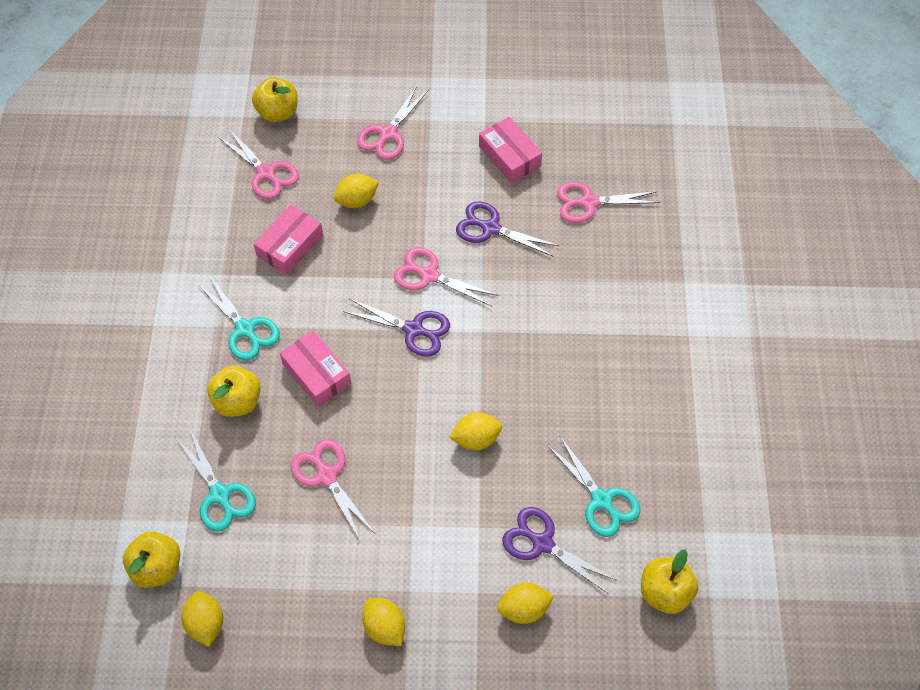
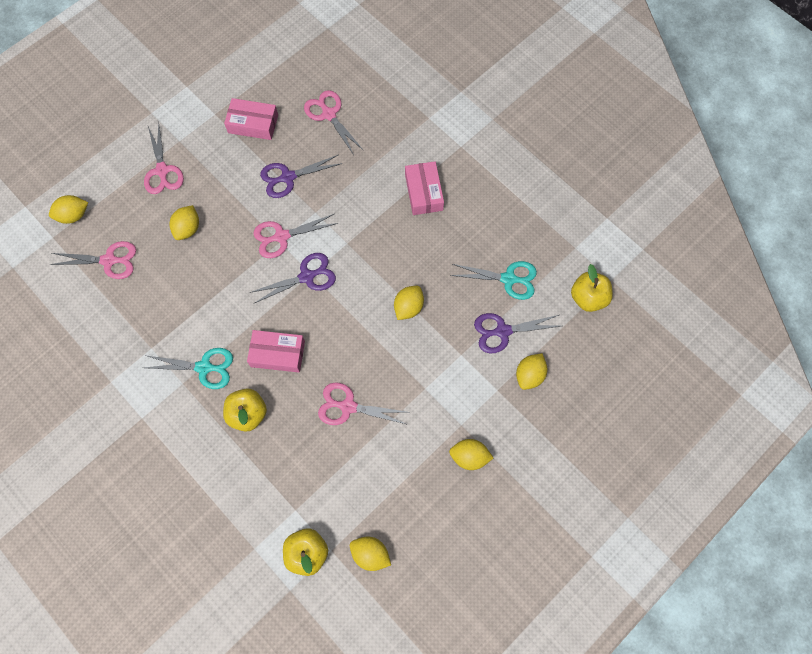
camera: 45 degrees left, 10 degrees up
turquoise scissors [177,432,256,532] -> none
yellow apple [252,77,298,122] -> yellow lemon [49,195,88,224]
pink box [254,205,323,275] -> pink box moved to [405,161,444,215]
pink scissors [557,182,660,223] -> pink scissors turned 105 degrees clockwise [304,90,363,155]

